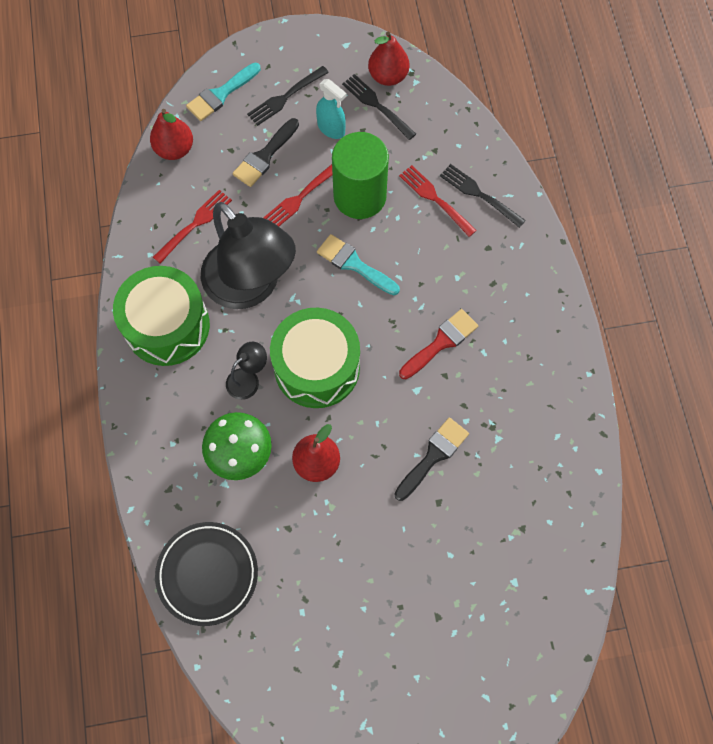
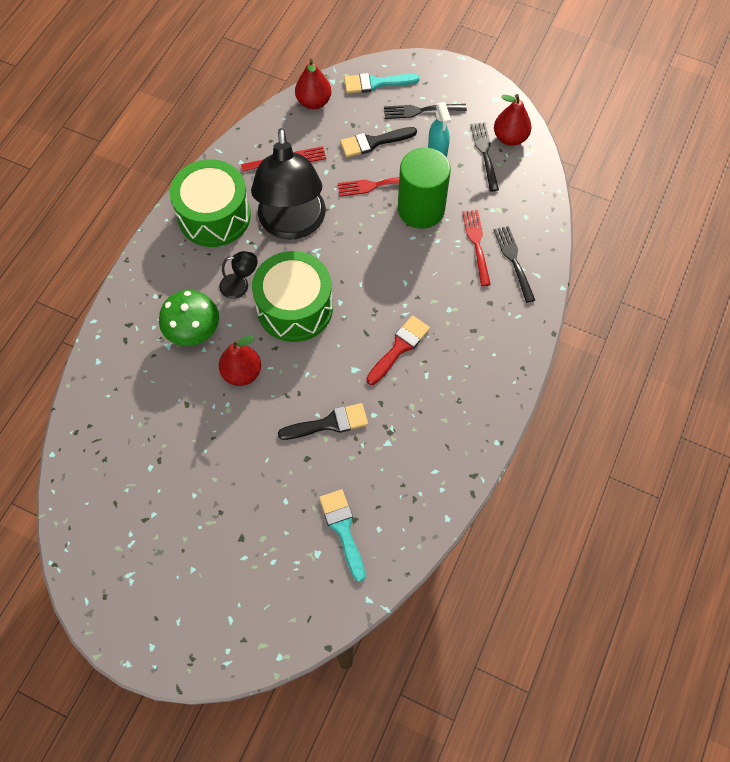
camera: 35 degrees right, 5 degrees down
black plate [155,522,258,626] -> none
turquoise brush [317,234,400,295] -> turquoise brush moved to [319,489,365,582]
red brush [399,309,478,379] -> red brush turned 45 degrees counterclockwise [366,315,430,385]

